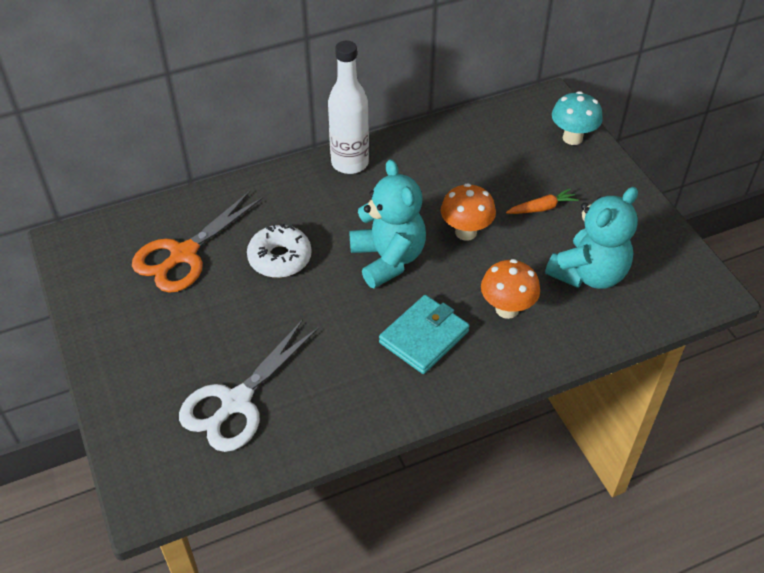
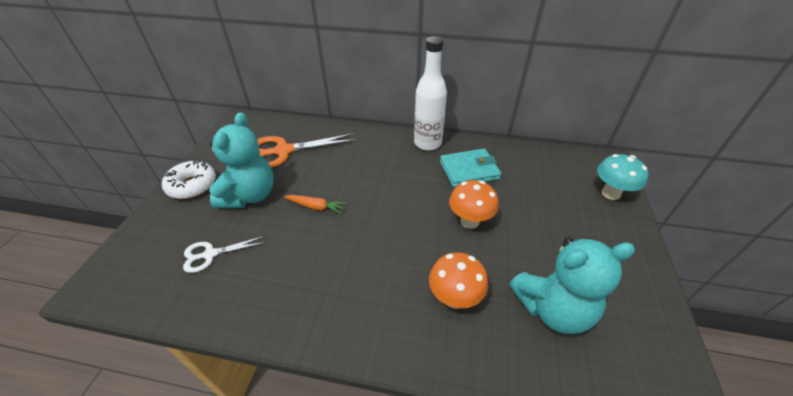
camera: 35 degrees right, 5 degrees down
white scissors [179,319,319,452] -> white scissors [183,236,265,273], size x0.56
white donut [247,223,311,278] -> white donut moved to [162,160,216,199]
turquoise teddy bear [349,159,426,288] -> turquoise teddy bear moved to [209,112,274,208]
turquoise wallet [379,295,470,374] -> turquoise wallet moved to [440,149,501,187]
orange carrot [506,188,579,214] -> orange carrot moved to [284,195,346,214]

